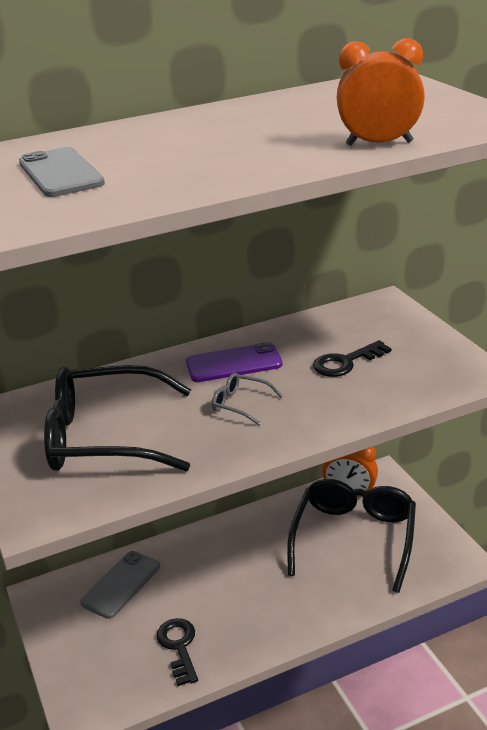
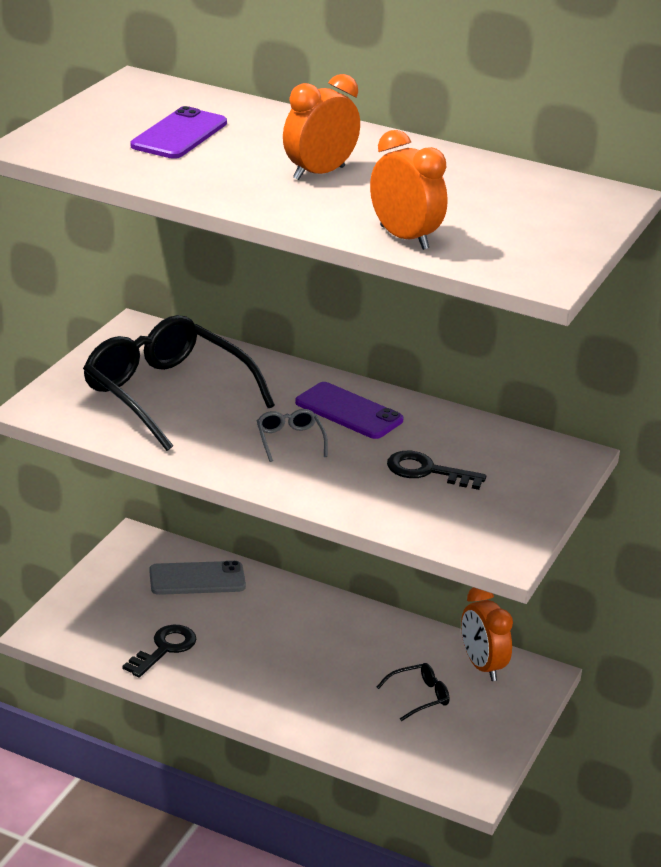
camera: 45 degrees right, 0 degrees up
grey phone [19,147,105,197] -> purple phone [131,106,227,159]
black glasses [287,479,416,593] -> black glasses [377,663,450,721], size x0.42
none -> orange clock [283,74,360,180]

